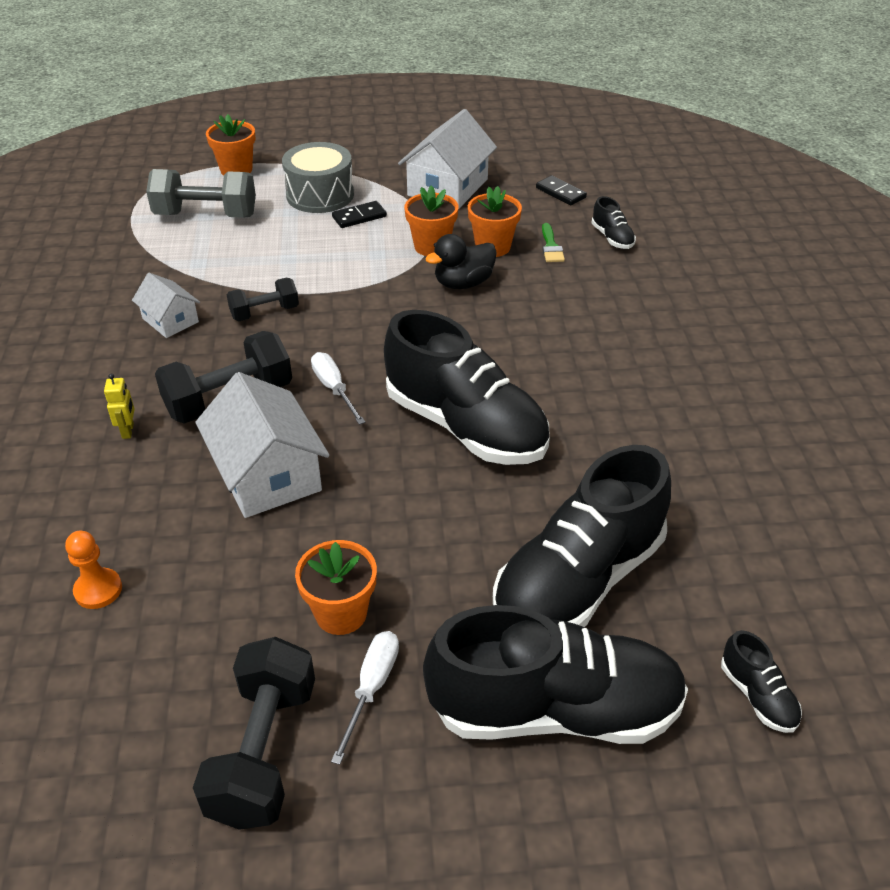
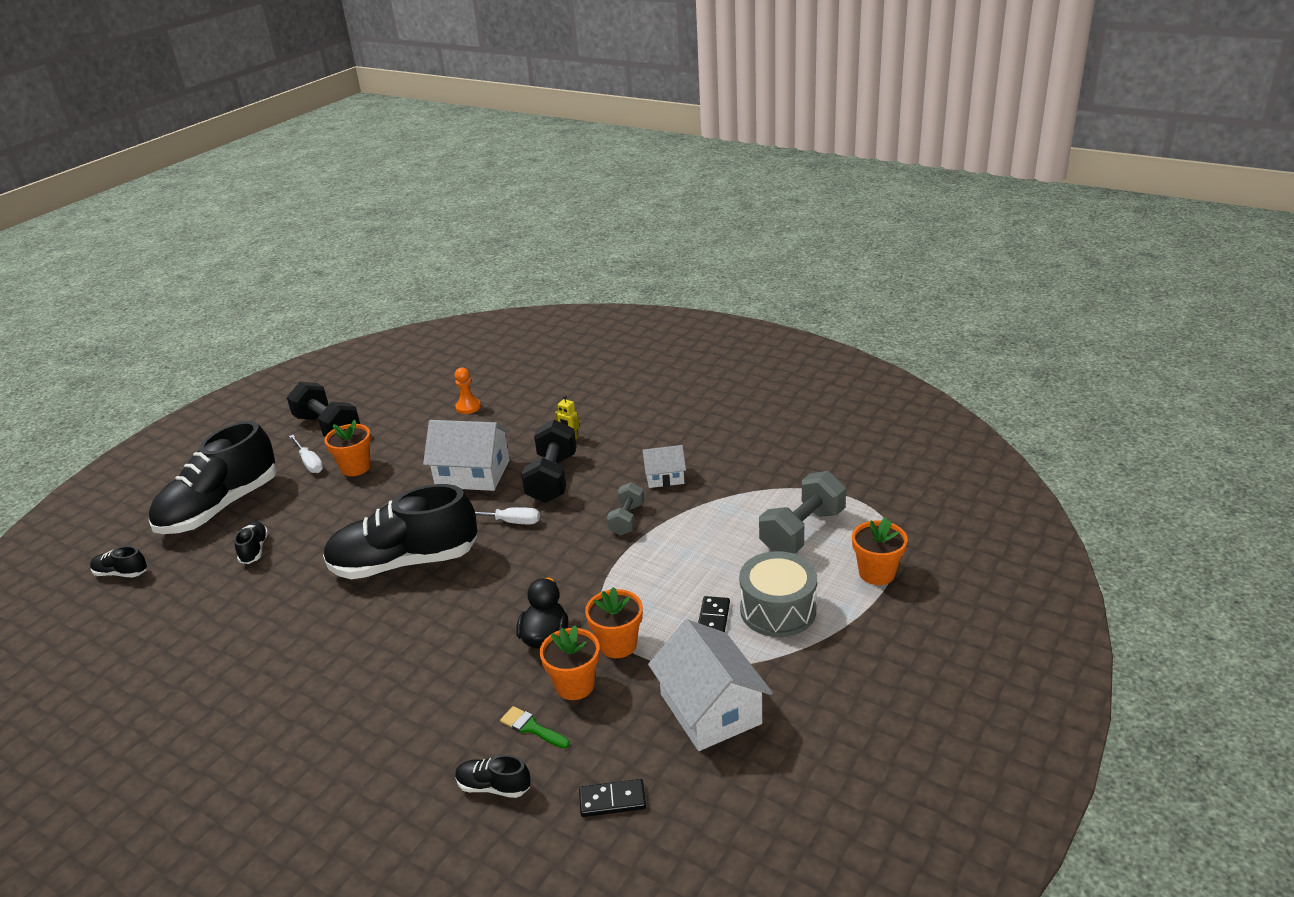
camera: 130 degrees right, 10 degrees down
black dumbbell [227,278,299,321] -> grey dumbbell [607,482,644,536]
black shoe [493,445,671,627] -> black shoe [234,521,268,564], size x0.41

